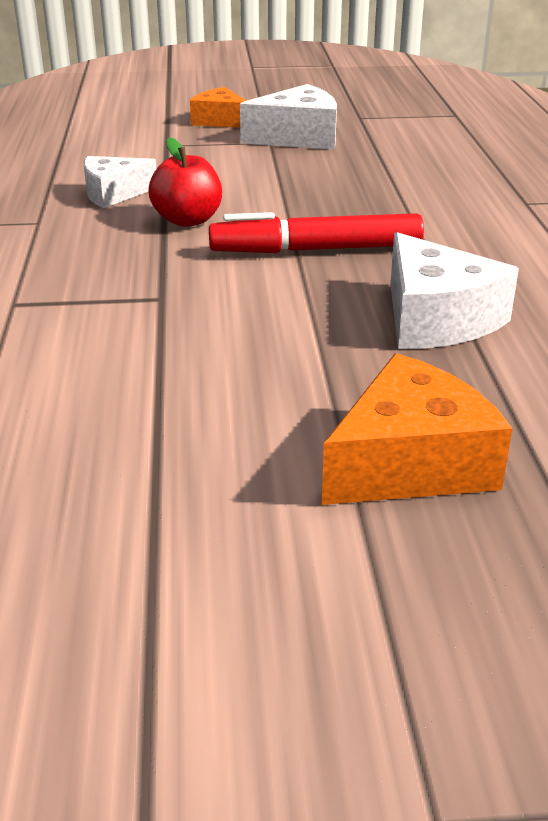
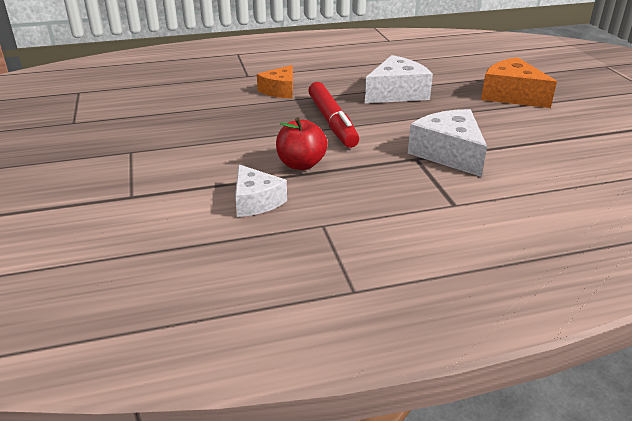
camera: 100 degrees left, 0 degrees up
orange cheese [190,87,246,128] -> orange cheese moved to [257,65,293,98]
white cheese [240,84,337,150] -> white cheese moved to [408,109,487,177]

